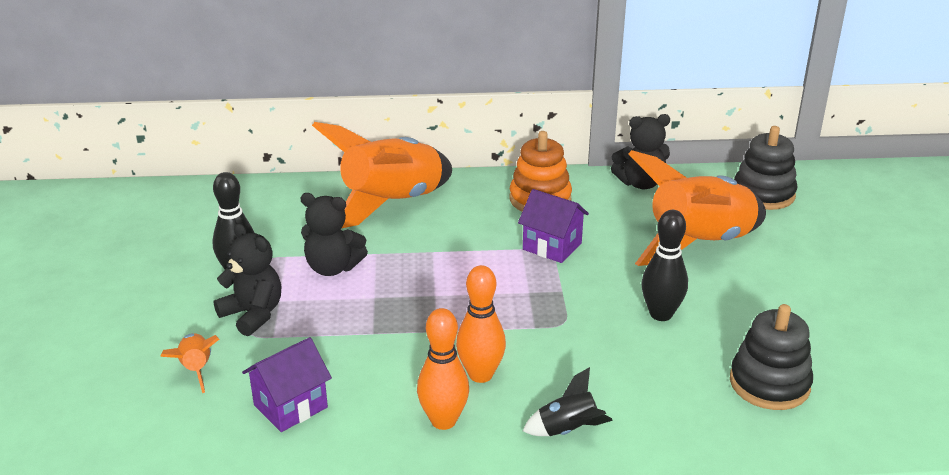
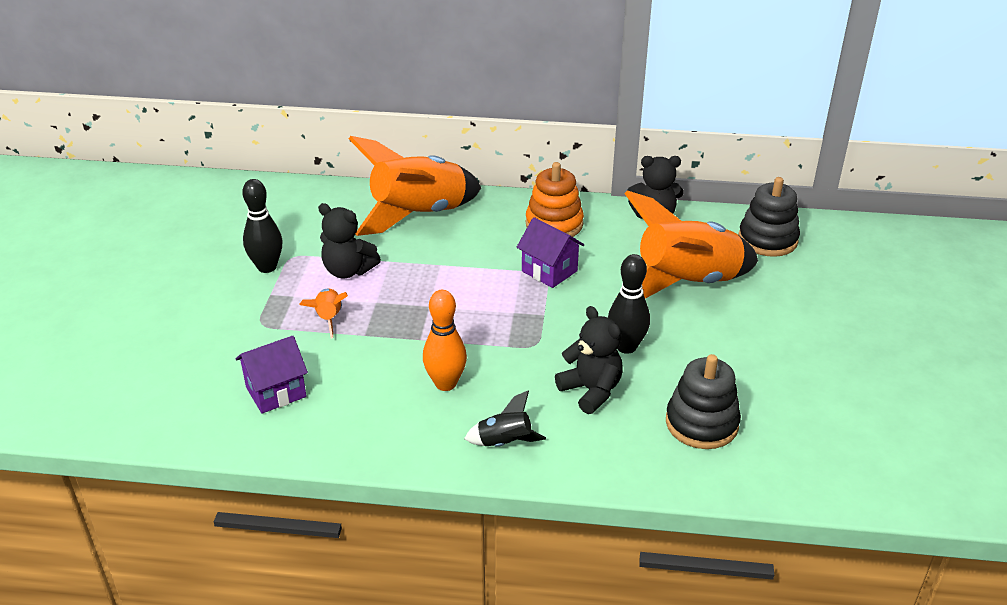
camera: 10 degrees right, 5 degrees up
orange rocket [160,333,219,393] -> orange rocket moved to [299,288,348,339]
black teddy bear [214,223,281,336] -> black teddy bear moved to [555,306,623,414]
orange bowling pin [417,308,469,430] -> none

